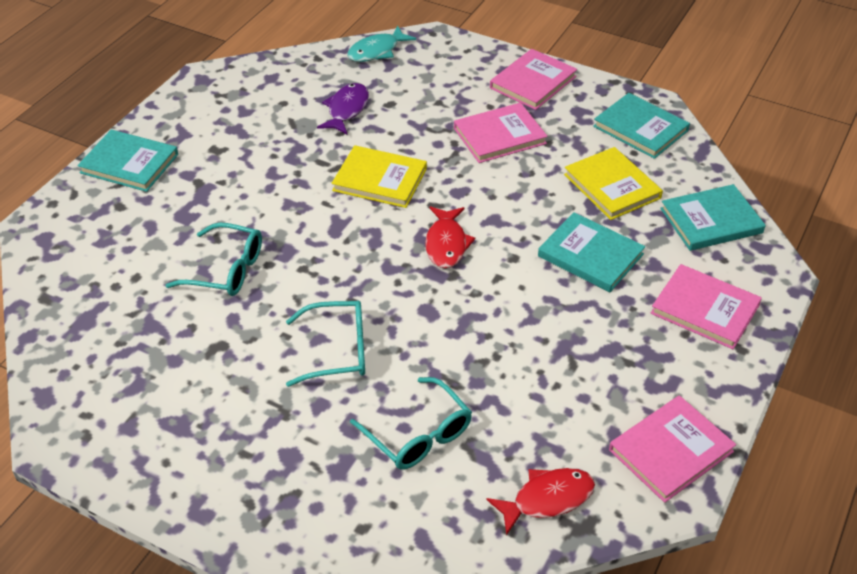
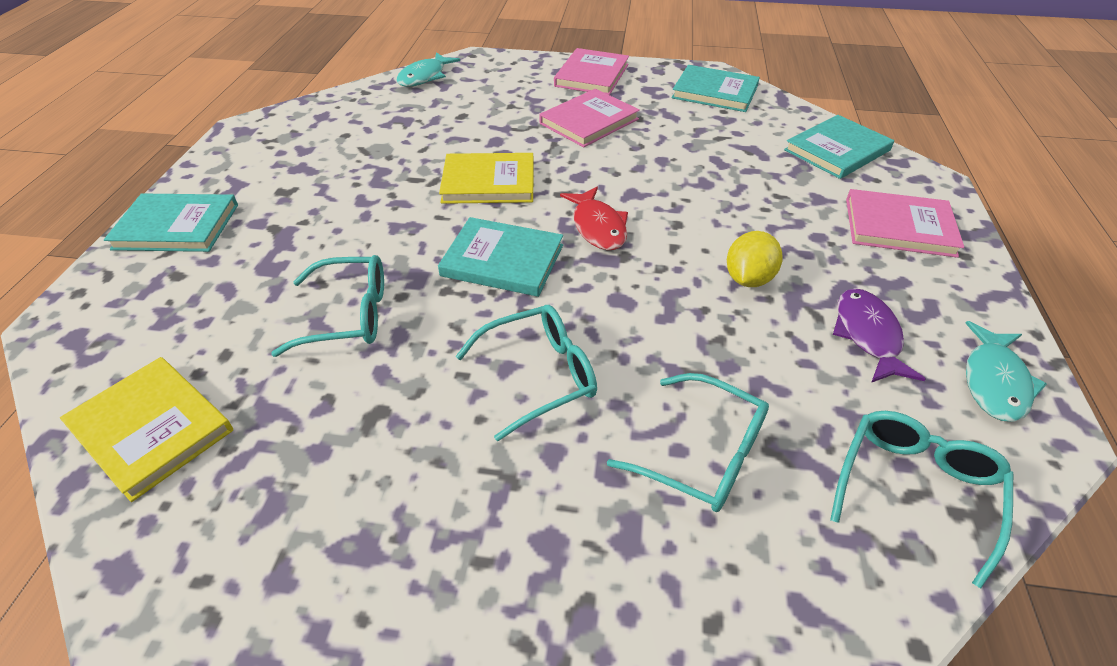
camera: 20 degrees left, 0 degrees up
purple fish [317,83,369,134] -> purple fish moved to [833,288,925,383]
red fish [487,468,595,536] -> turquoise glasses [830,411,1013,588]
turquoise book [538,212,645,292] -> turquoise book moved to [438,217,563,297]
yellow book [564,147,663,220] -> yellow book moved to [60,357,233,502]
pink book [609,395,736,503] -> turquoise fish [965,321,1047,422]
none -> yellow lemon [727,231,783,287]

